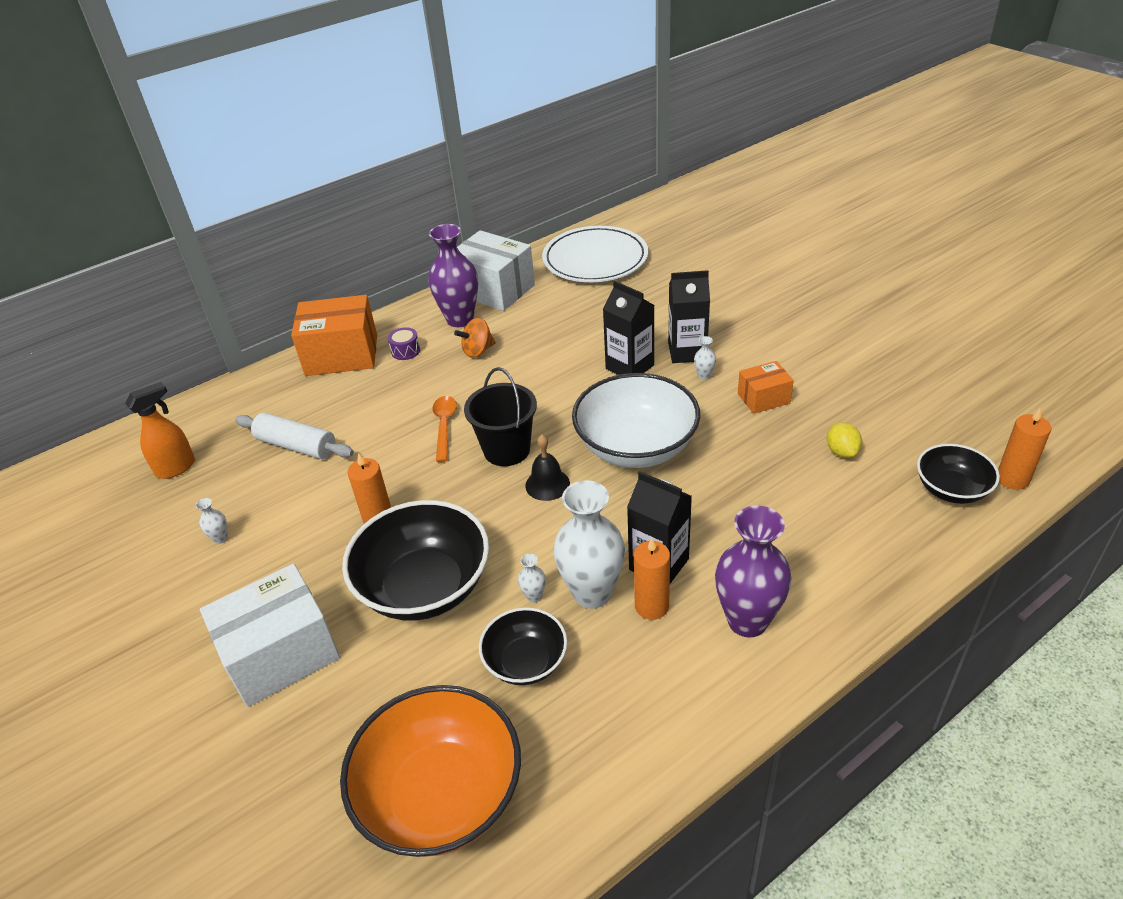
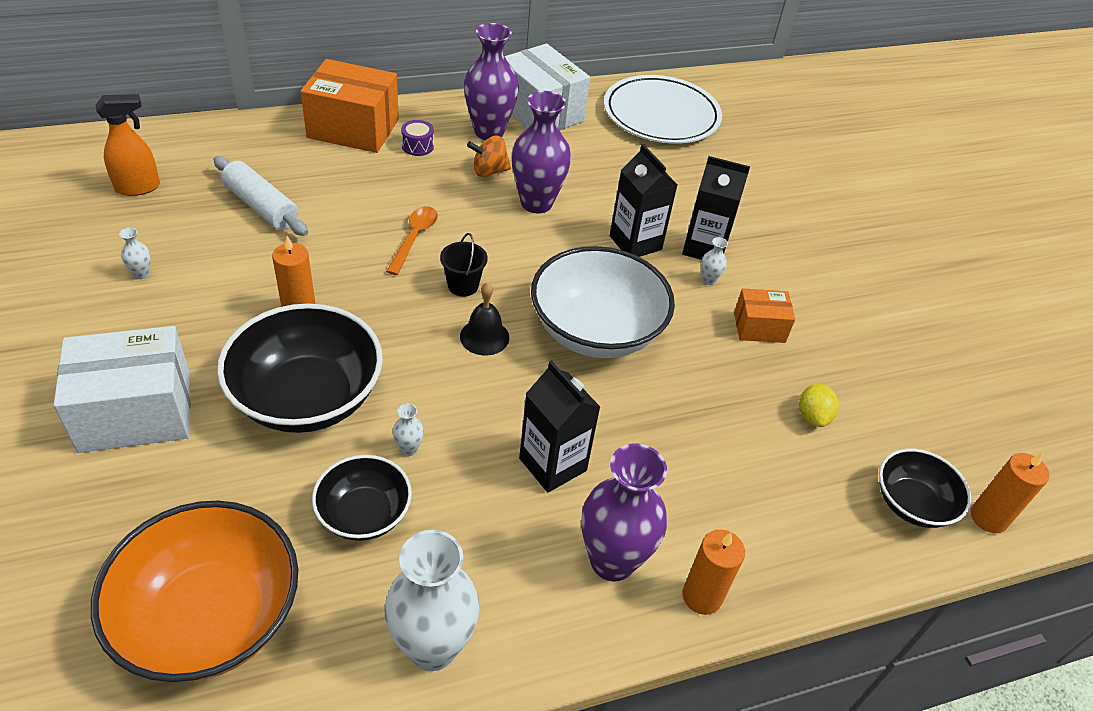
camera: 10 degrees right, 5 degrees up
black bucket [464,367,537,466] -> black bucket [440,233,488,297], size x0.60
white vase [554,480,625,609] -> white vase moved to [384,530,480,671]
orange candle [634,538,670,620] -> orange candle moved to [683,530,745,615]
none -> purple vase [511,91,571,213]

